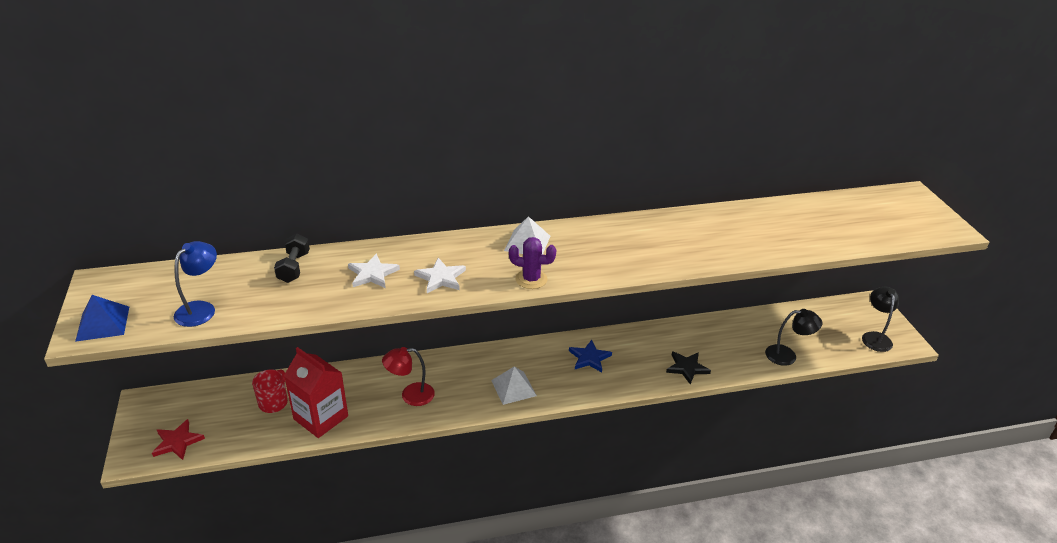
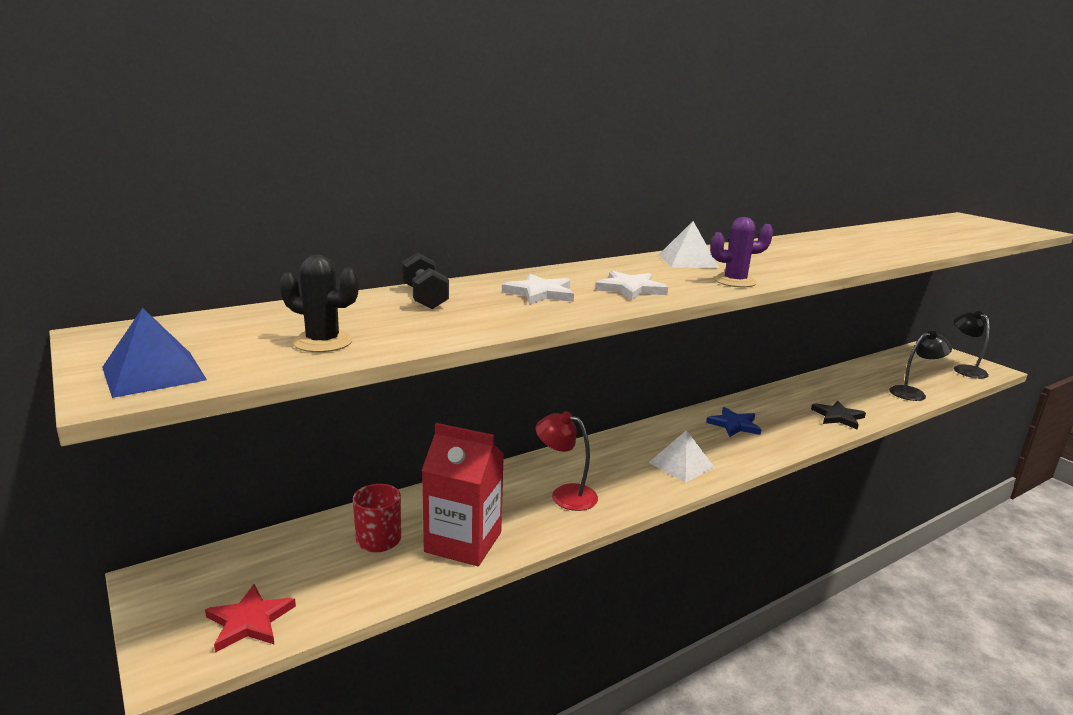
camera: 20 degrees left, 15 degrees down
blue lamp [174,241,217,327] -> black cactus [280,255,359,352]
red lamp [382,347,435,406] -> red lamp turned 60 degrees clockwise [536,411,598,511]

